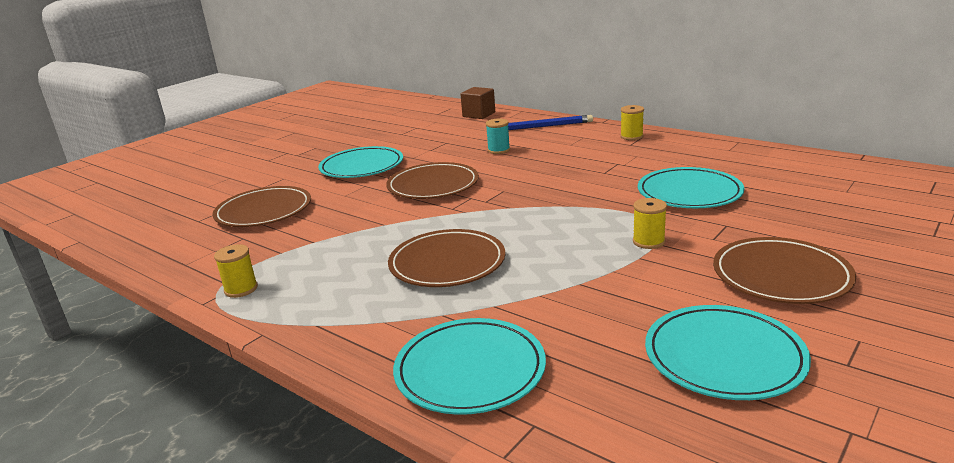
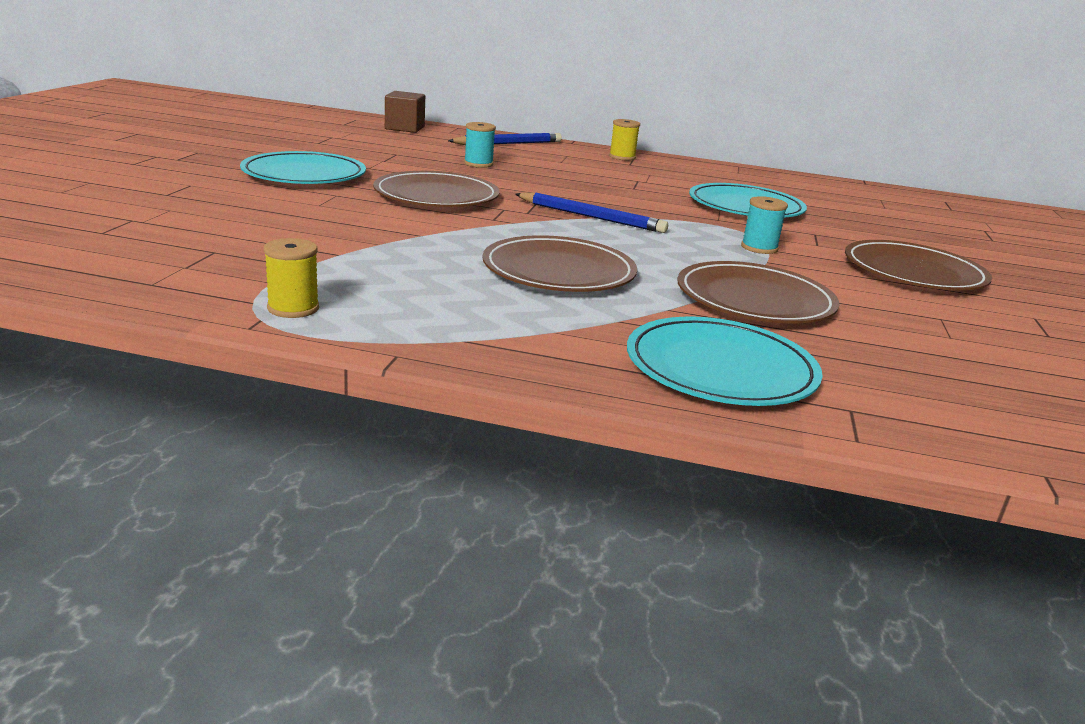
camera: 30 degrees left, 0 degrees up
brown plate [212,186,311,227] -> brown plate moved to [677,261,839,323]
yellow spool [633,198,667,249] -> turquoise spool [741,196,788,254]
turquoise plate [645,305,811,400] -> none
none -> blue pencil [515,193,668,233]

